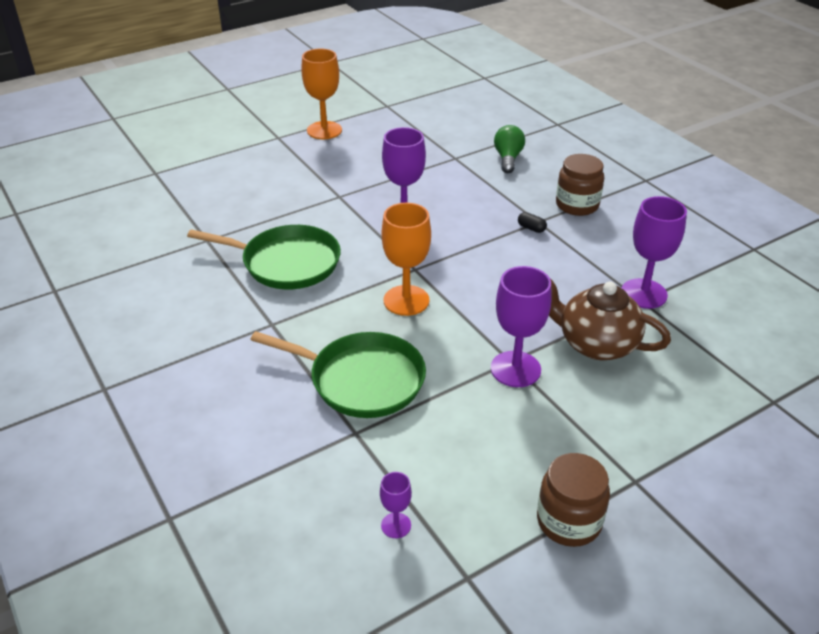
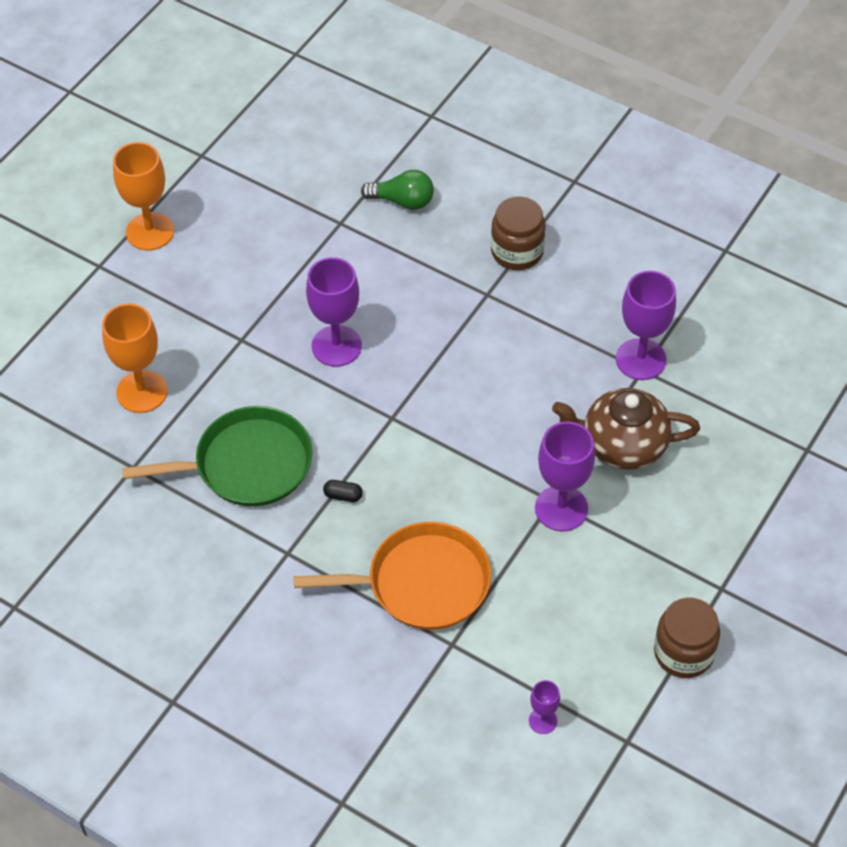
camera: 25 degrees left, 15 degrees up
green pan [250,331,426,418] -> orange pan [293,522,491,630]
orange goblet [382,203,431,316] -> orange goblet moved to [102,303,168,413]
green light bulb [494,125,525,173] -> green light bulb turned 120 degrees clockwise [361,170,434,210]
black capsule [518,212,547,233] -> black capsule moved to [323,480,363,502]

